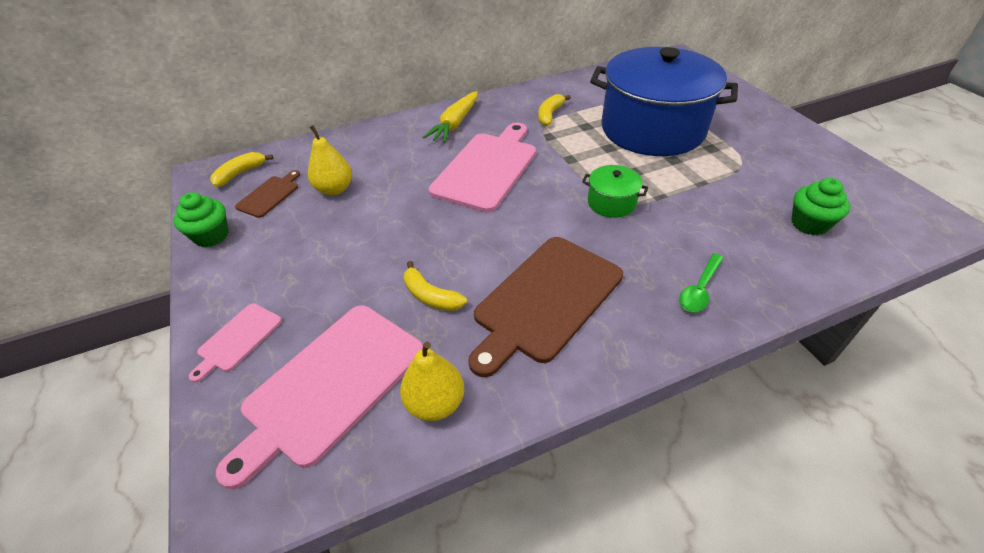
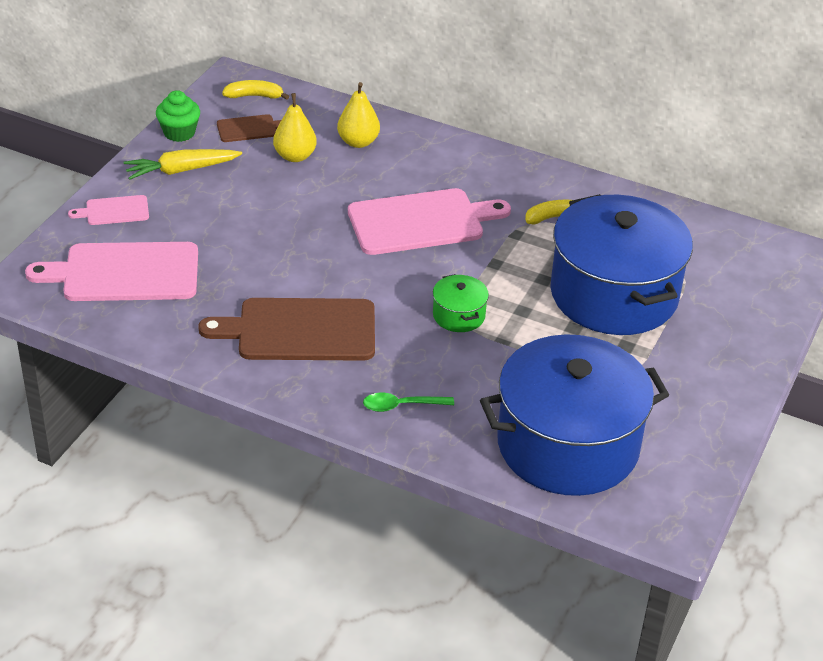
camera: 45 degrees right, 5 degrees down
yellow pear [400,342,464,421] -> yellow pear moved to [337,82,380,148]
yellow banana [404,261,467,311] -> none
yellow carrot [423,91,478,143] -> yellow carrot moved to [123,149,242,180]
green cupcake [791,178,850,235] -> blue pot [480,334,669,496]

